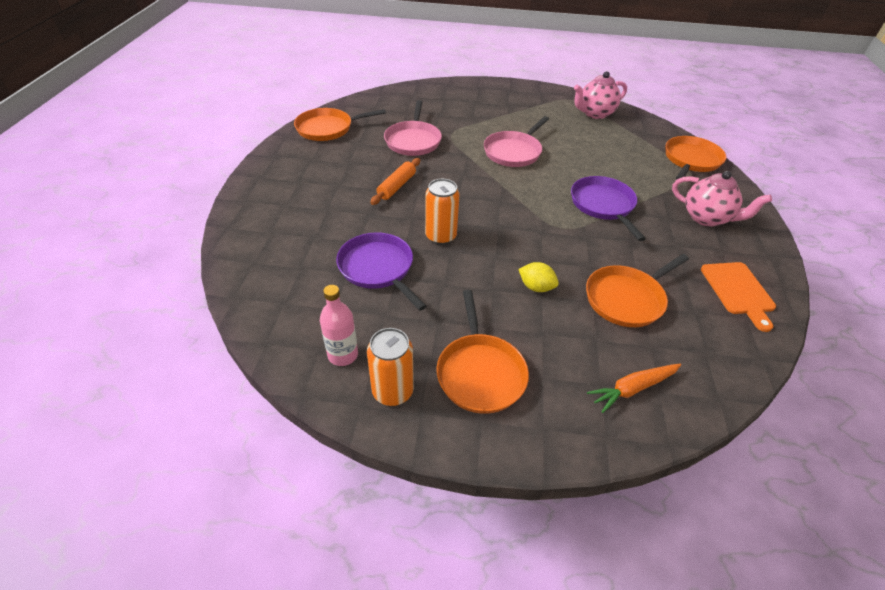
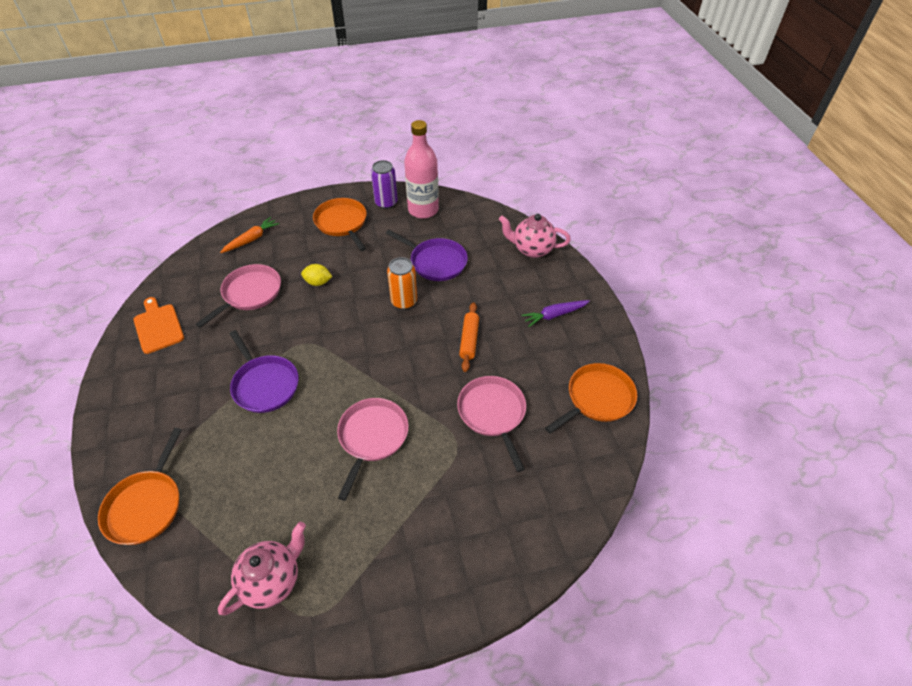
camera: 160 degrees right, 5 degrees up
pink bottle [320,285,358,366] -> pink bottle [404,120,439,219], size x1.72
orange can [367,328,414,406] -> purple can [371,160,398,209]
orange pan [586,254,689,327] -> pink pan [196,264,281,328]
pink teapot [672,171,772,227] -> pink teapot moved to [499,214,571,258]
none -> purple carrot [522,300,590,327]

